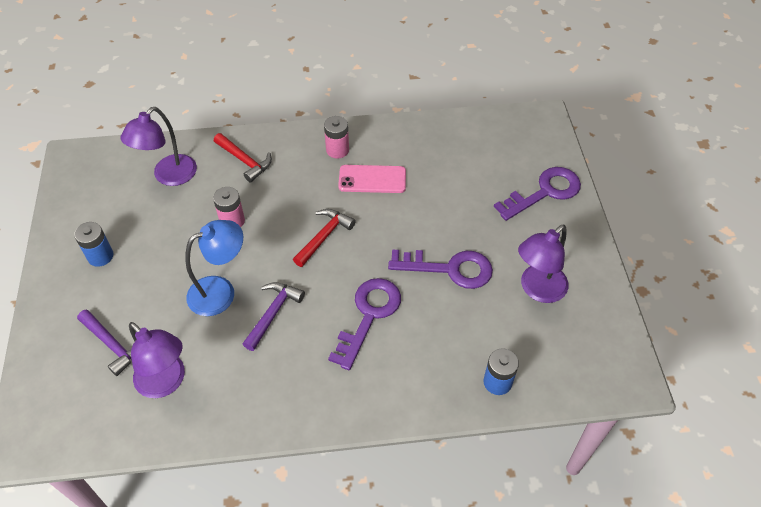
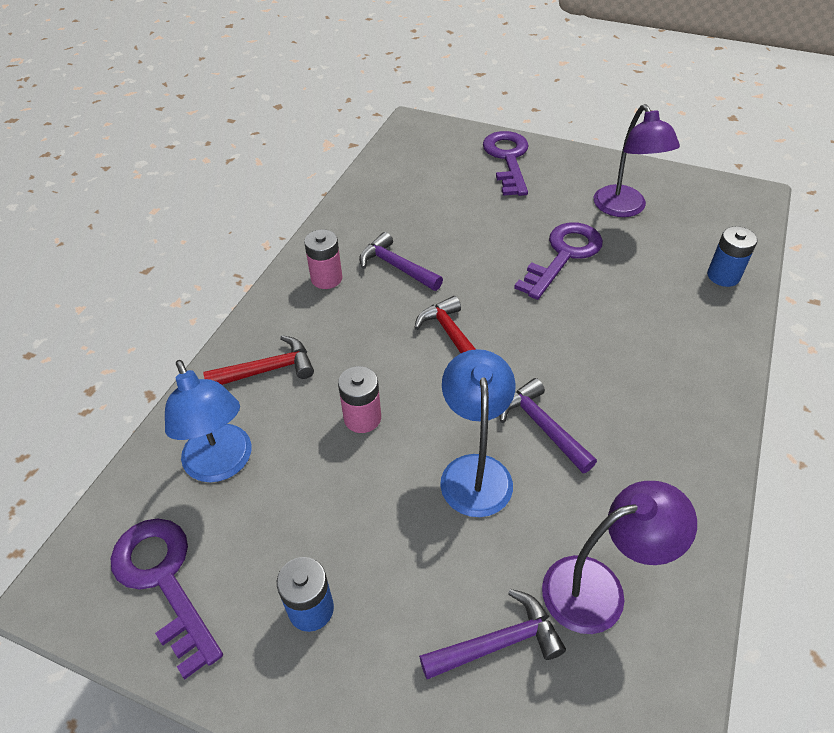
camera: 60 degrees left, 5 degrees down
purple lamp [120,107,197,186] -> blue lamp [165,360,252,482]
purple key [328,278,401,370] -> purple key moved to [111,518,223,679]
pink phone [338,165,406,193] -> purple hammer [359,232,443,291]

